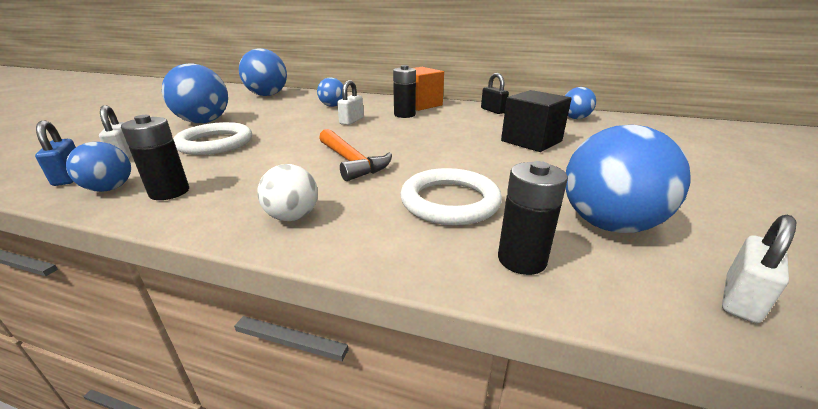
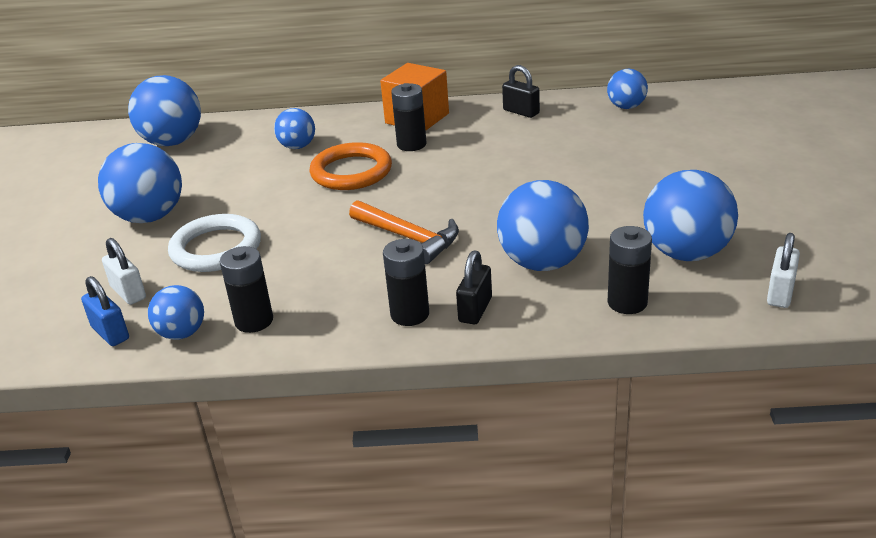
camera: 15 degrees left, 5 degrees up
white ball [257,164,318,221] -> black battery [383,239,429,326]
white padlock [337,80,364,125] -> orange ring [310,142,392,190]
white ring [400,168,502,226] -> blue ball [497,180,589,271]
black cube [501,90,572,152] -> none
none -> black padlock [456,251,492,324]

